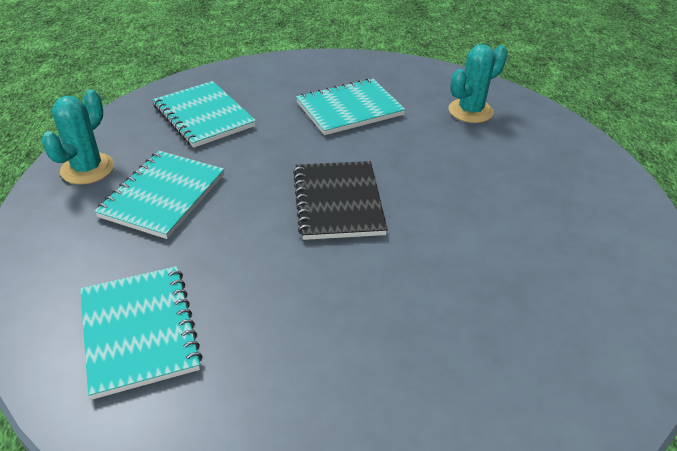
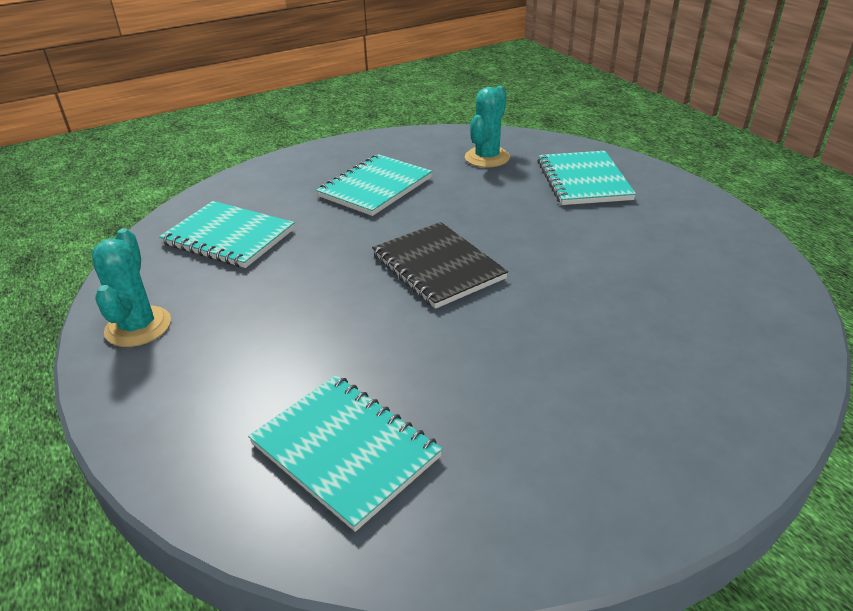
camera: 25 degrees left, 5 degrees down
turquoise notebook [94,151,225,239] -> turquoise notebook moved to [538,151,636,205]

